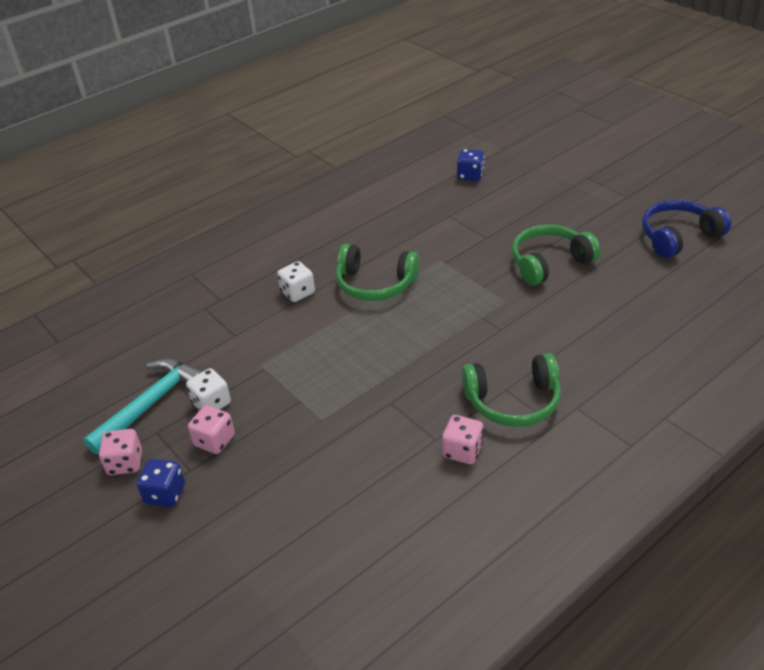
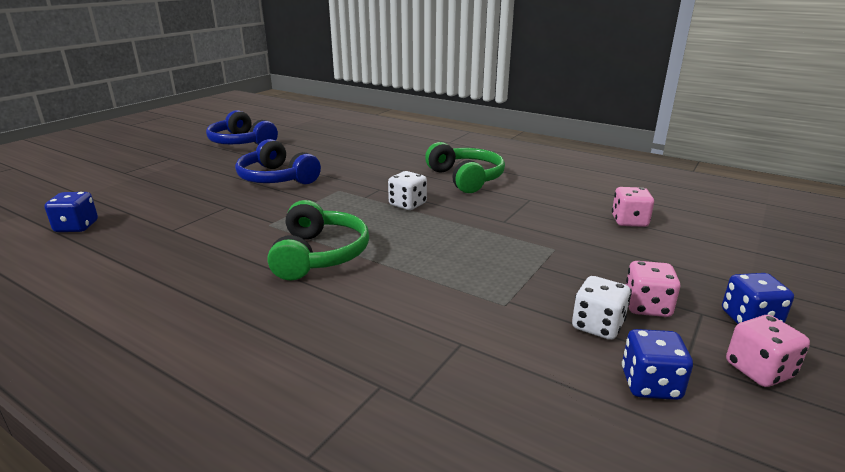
camera: 110 degrees left, 15 degrees down
turquoise hammer [83,358,203,454] -> blue dice [622,329,693,400]
white dice [277,261,315,302] -> white dice moved to [388,171,427,210]
pink dice [442,415,483,464] -> pink dice moved to [612,187,654,227]
green headphones [512,225,600,286] -> blue headphones [235,139,321,184]

